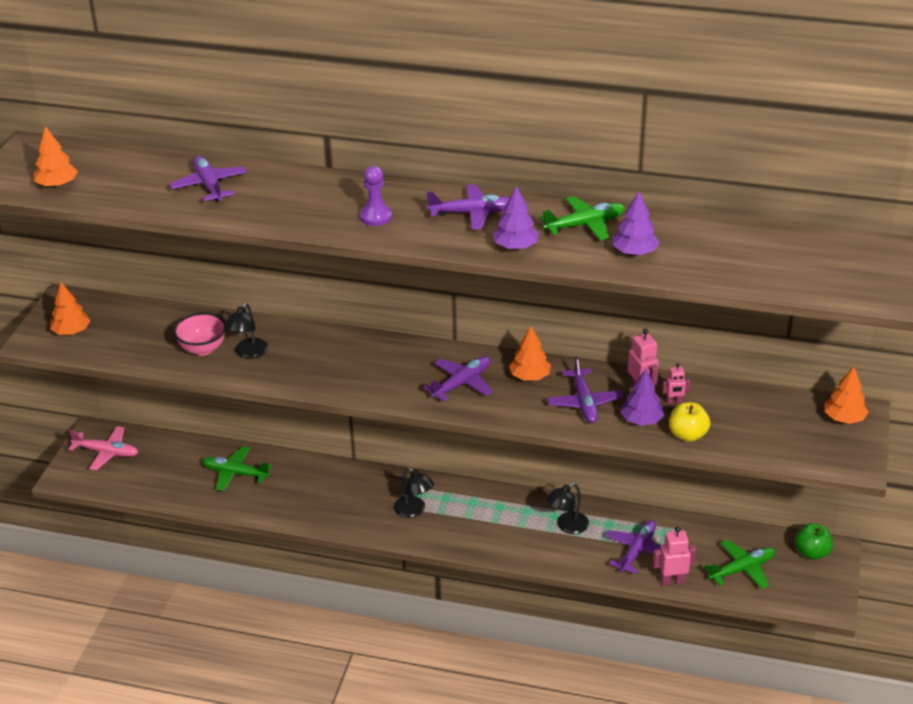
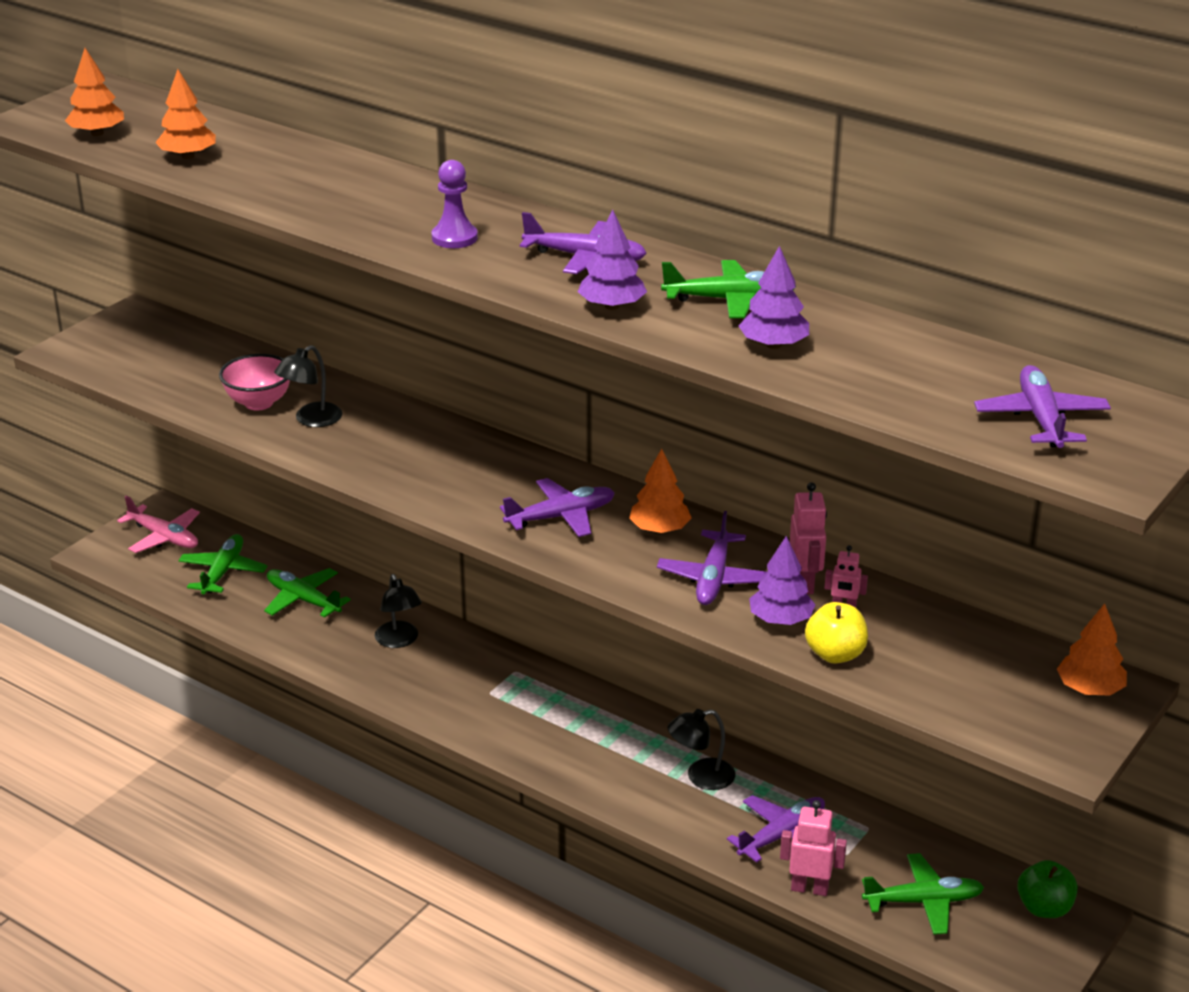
camera: 20 degrees right, 5 degrees down
orange tree [50,282,90,335] -> orange tree moved to [155,69,216,159]
purple plane [169,156,247,201] -> purple plane moved to [974,365,1111,448]
black lamp [394,467,434,518] -> black lamp moved to [375,574,422,648]
none -> green plane [178,534,267,595]

